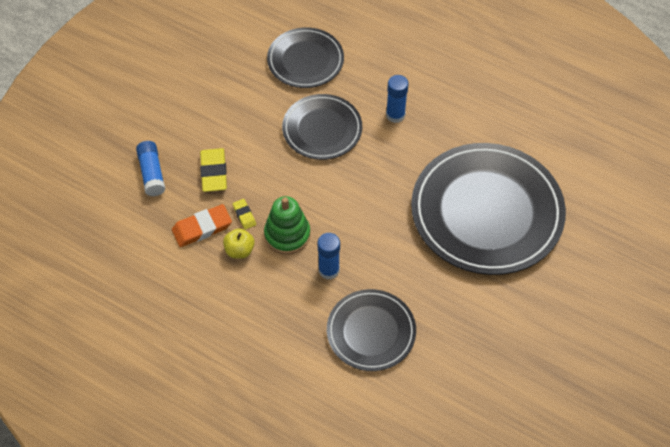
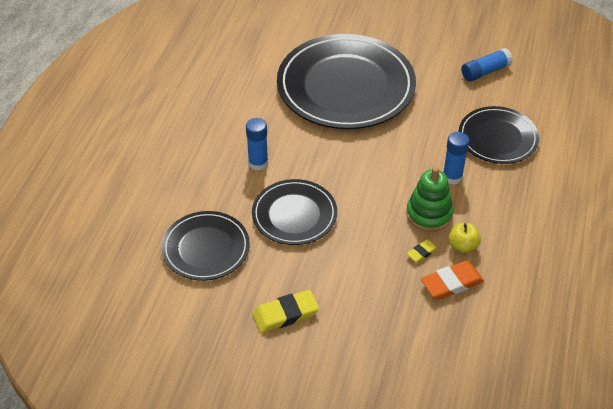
camera: 105 degrees left, 10 degrees down
blue glue stick [136,141,165,196] -> blue glue stick moved to [461,48,513,82]
orange eraser [172,204,232,247] -> orange eraser turned 75 degrees counterclockwise [421,261,484,300]
yellow eraser [200,148,227,192] -> yellow eraser moved to [252,290,319,333]

